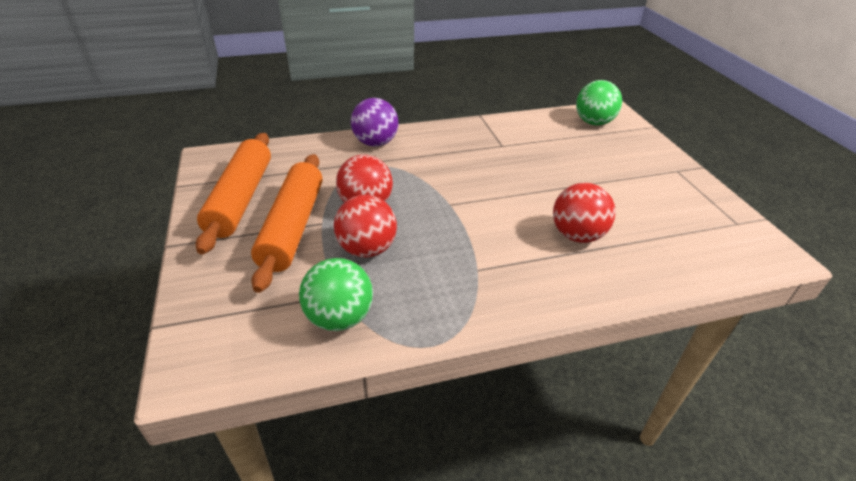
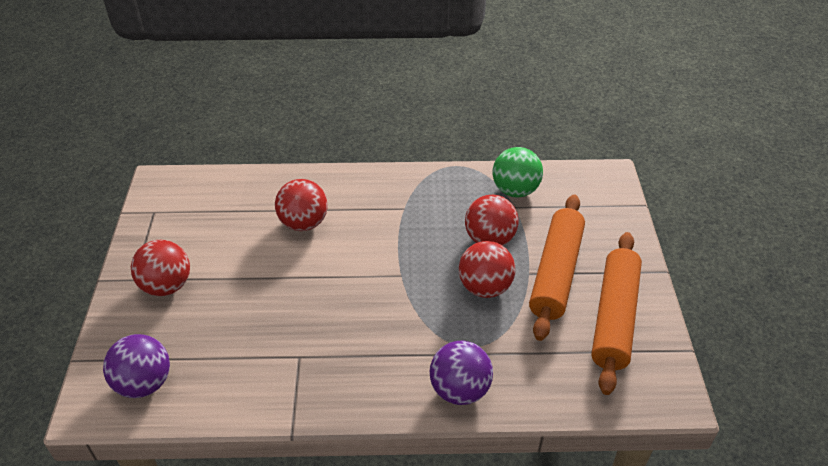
camera: 165 degrees left, 5 degrees up
green ball [576,80,622,125] -> purple ball [103,334,170,398]
none -> red ball [131,240,190,296]

